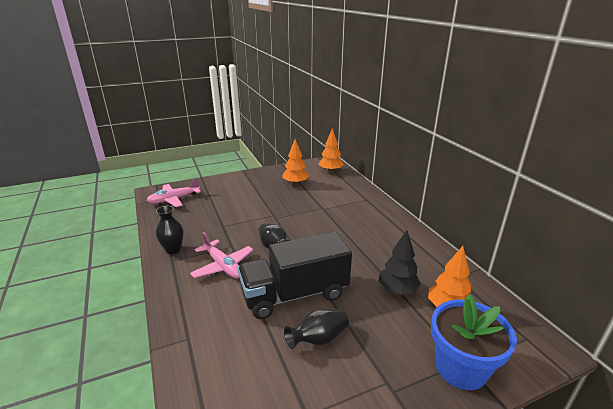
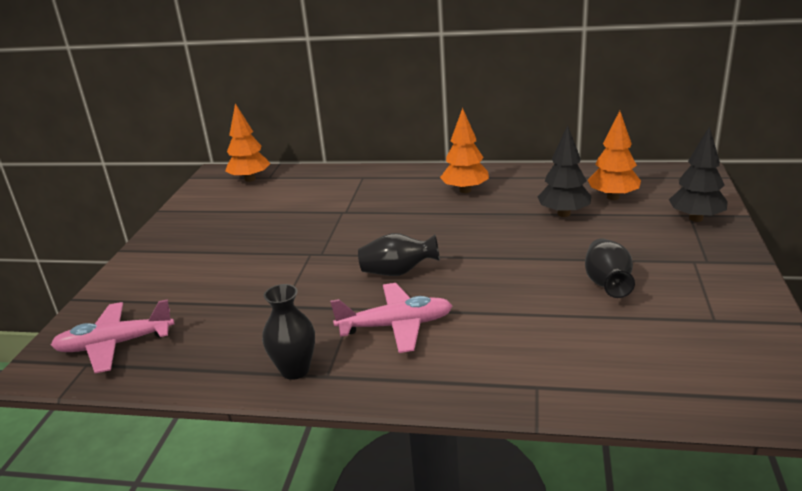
camera: 55 degrees left, 0 degrees up
pink plane [146,177,201,207] -> pink plane turned 75 degrees clockwise [51,299,174,373]
black truck [238,231,352,319] -> none
orange tree [282,139,309,185] -> orange tree moved to [440,108,489,193]
blue flower pot [431,294,517,390] -> black tree [669,126,728,222]

